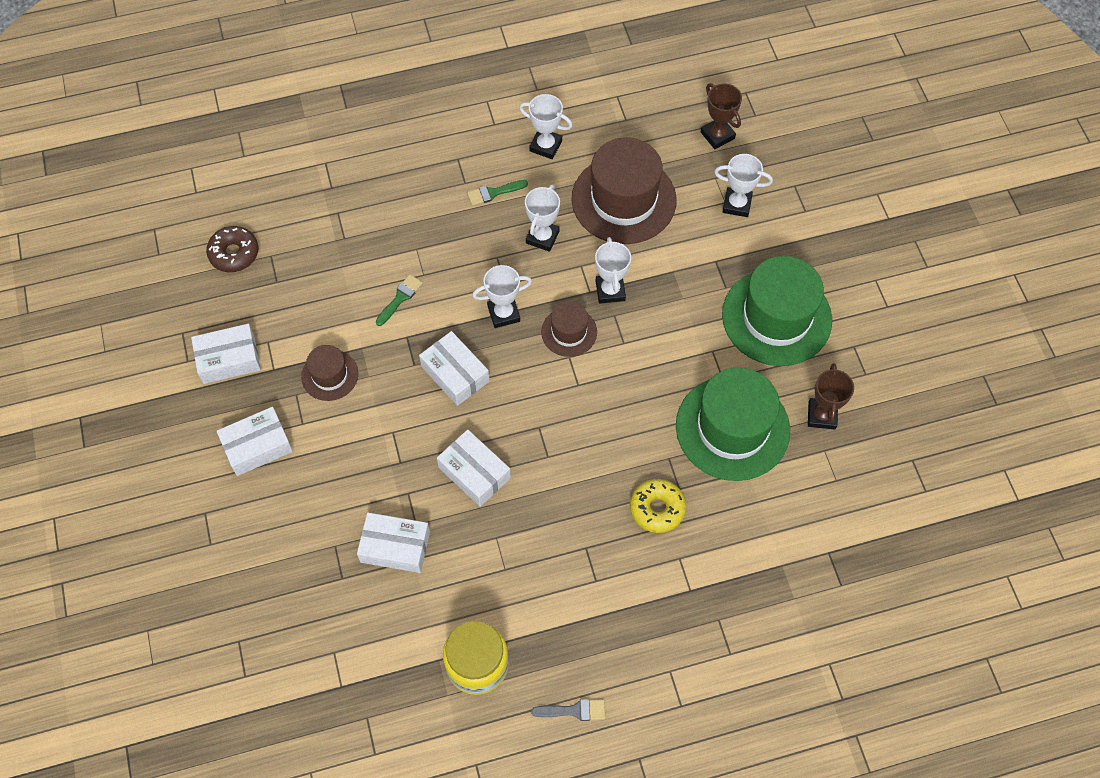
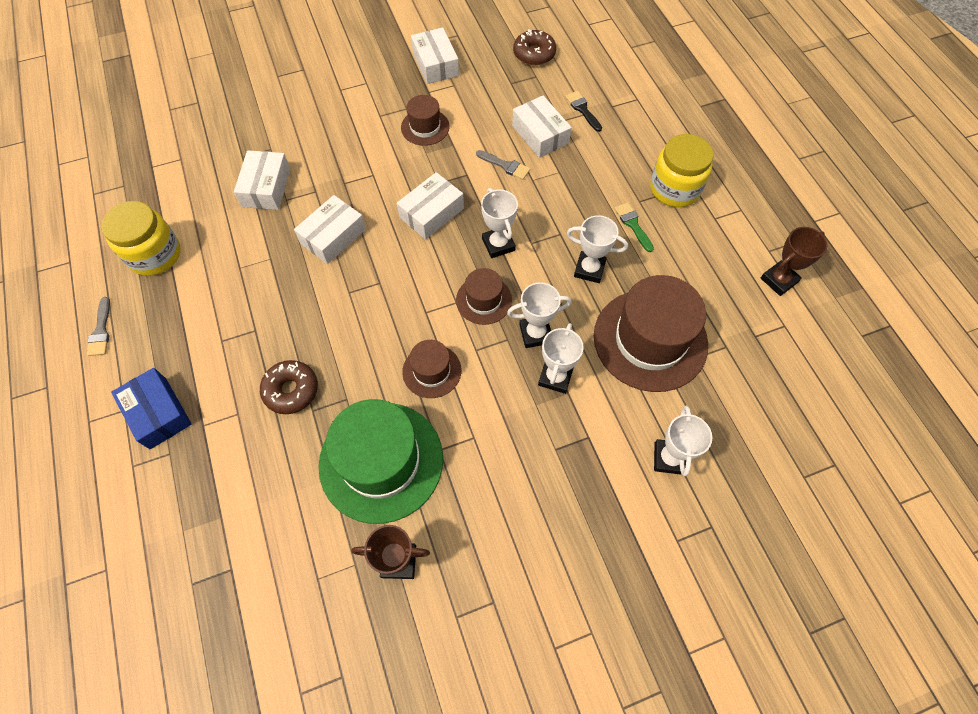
camera: 85 degrees right, 0 degrees up
white box [217,407,293,476] -> white box moved to [512,96,572,158]
green brush [376,274,423,326] -> grey brush [476,150,530,180]
white trophy [519,94,572,159] -> white trophy moved to [538,323,584,394]
yellow donut [630,479,686,533] -> brown donut [260,360,318,414]
brown trophy [701,83,742,149] -> brown trophy moved to [761,227,827,296]
green hat [722,256,832,366] -> none
none -> blue box [111,368,192,449]
none -> brown hat [402,340,461,398]
none -> black brush [565,91,602,132]
none -> yellow jar [650,134,714,207]

